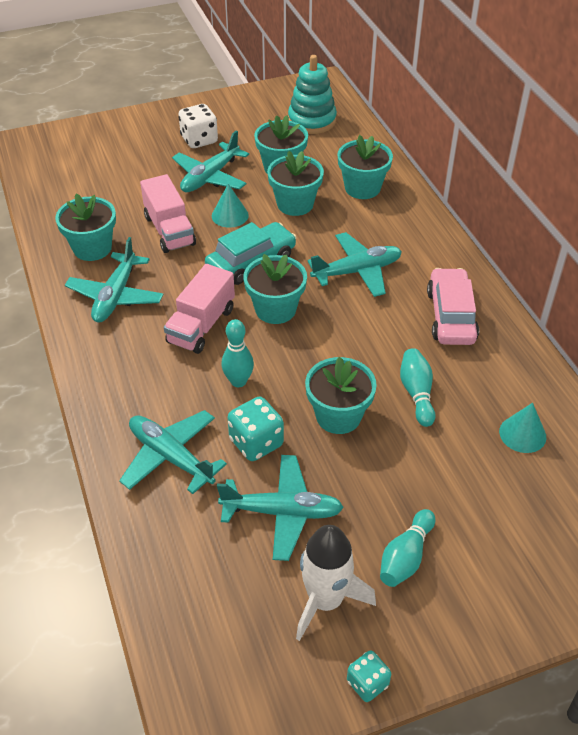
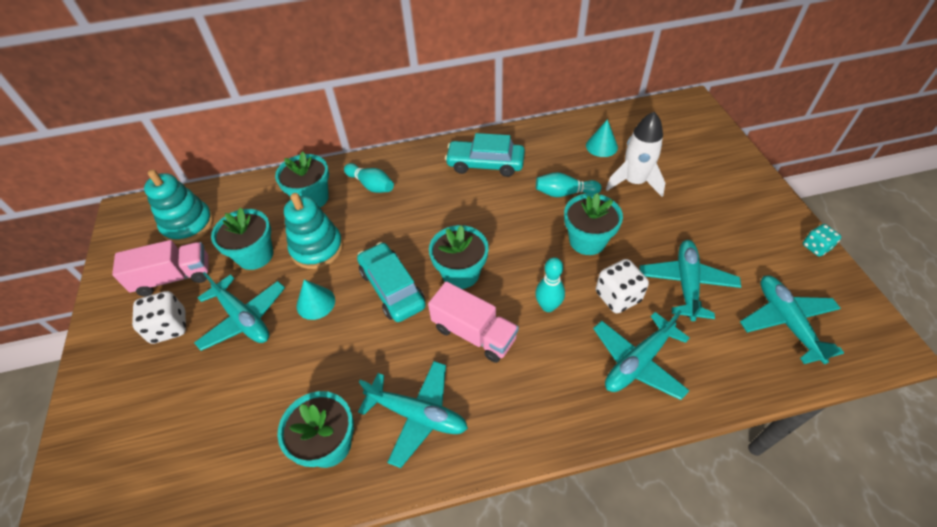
camera: 80 degrees left, 5 degrees up
pink truck [140,174,196,253] -> pink truck moved to [112,240,208,296]
turquoise dice [227,396,284,461] -> white dice [596,259,649,313]
turquoise flower pot [267,151,324,216] -> turquoise stacking toy [284,193,343,269]
white rocket [296,525,376,641] -> white rocket moved to [605,112,665,197]
turquoise plane [307,232,402,297] -> turquoise plane moved to [740,276,844,364]
turquoise bowling pin [380,509,435,587] -> turquoise bowling pin moved to [344,163,394,193]
pink car [427,268,479,345] -> turquoise car [445,133,525,177]

